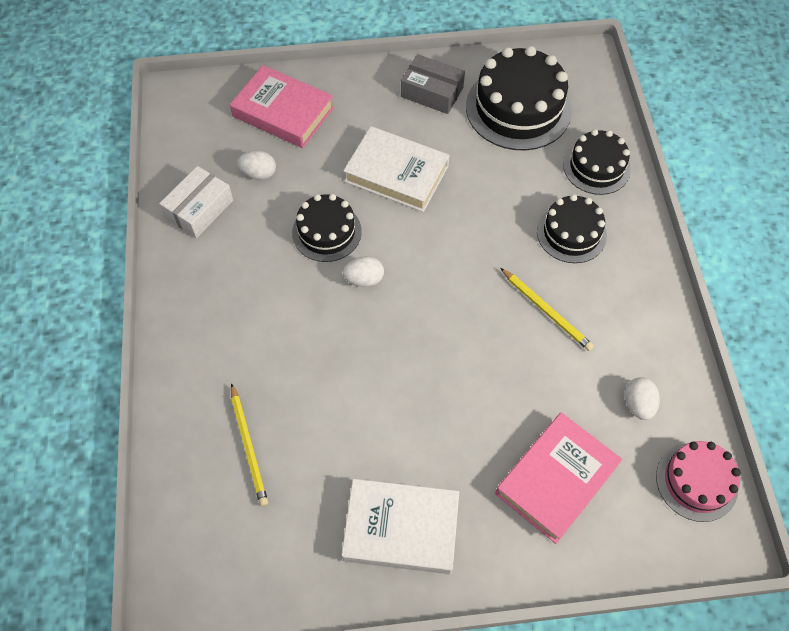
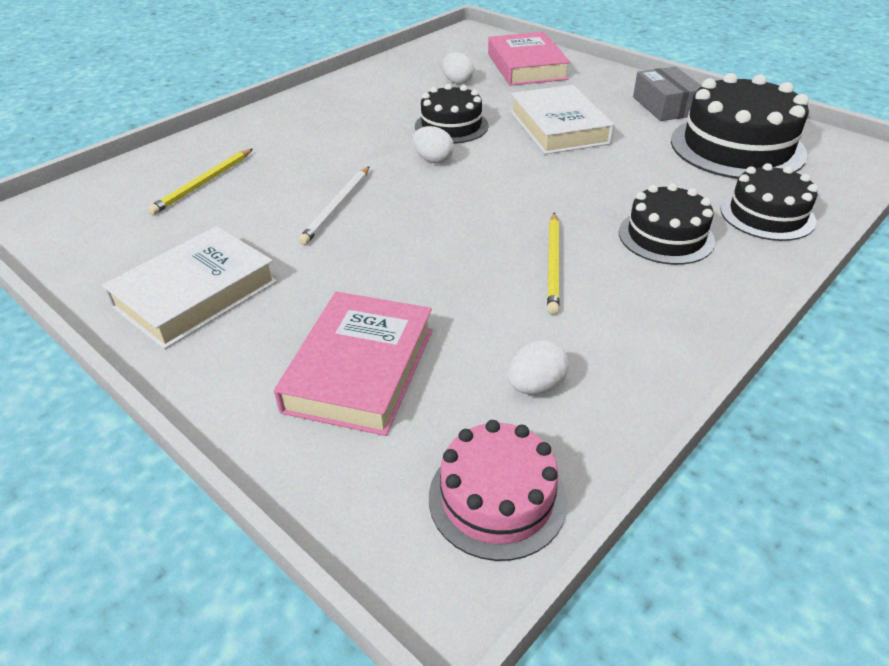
camera: 50 degrees right, 20 degrees down
white box [159,166,233,238] -> none
white book [341,479,459,574] -> white book turned 75 degrees clockwise [102,226,277,349]
pink book [495,412,622,544] -> pink book turned 75 degrees counterclockwise [274,292,433,436]
none -> white pencil [298,166,370,245]

